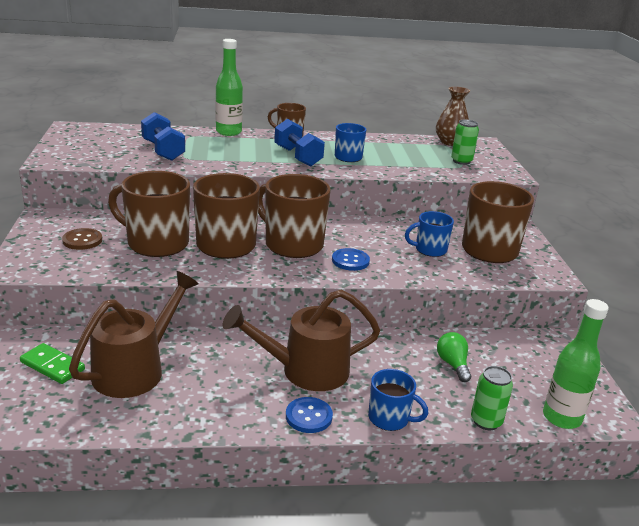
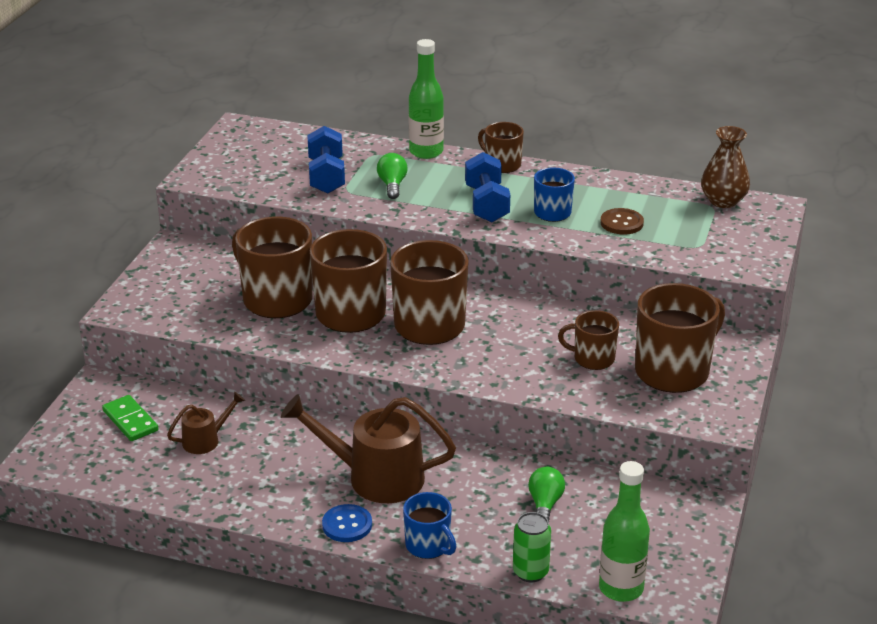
camera: 25 degrees right, 5 degrees up
brown button [62,228,102,250] -> brown button moved to [601,208,644,235]
brown watering can [69,271,199,398] -> brown watering can [167,392,245,454], size x0.50
blue button [332,248,370,271] -> none
blue mug [405,211,454,257] -> brown mug [558,310,619,370]
green can [451,119,479,165] -> none
none -> green light bulb [377,153,408,199]

